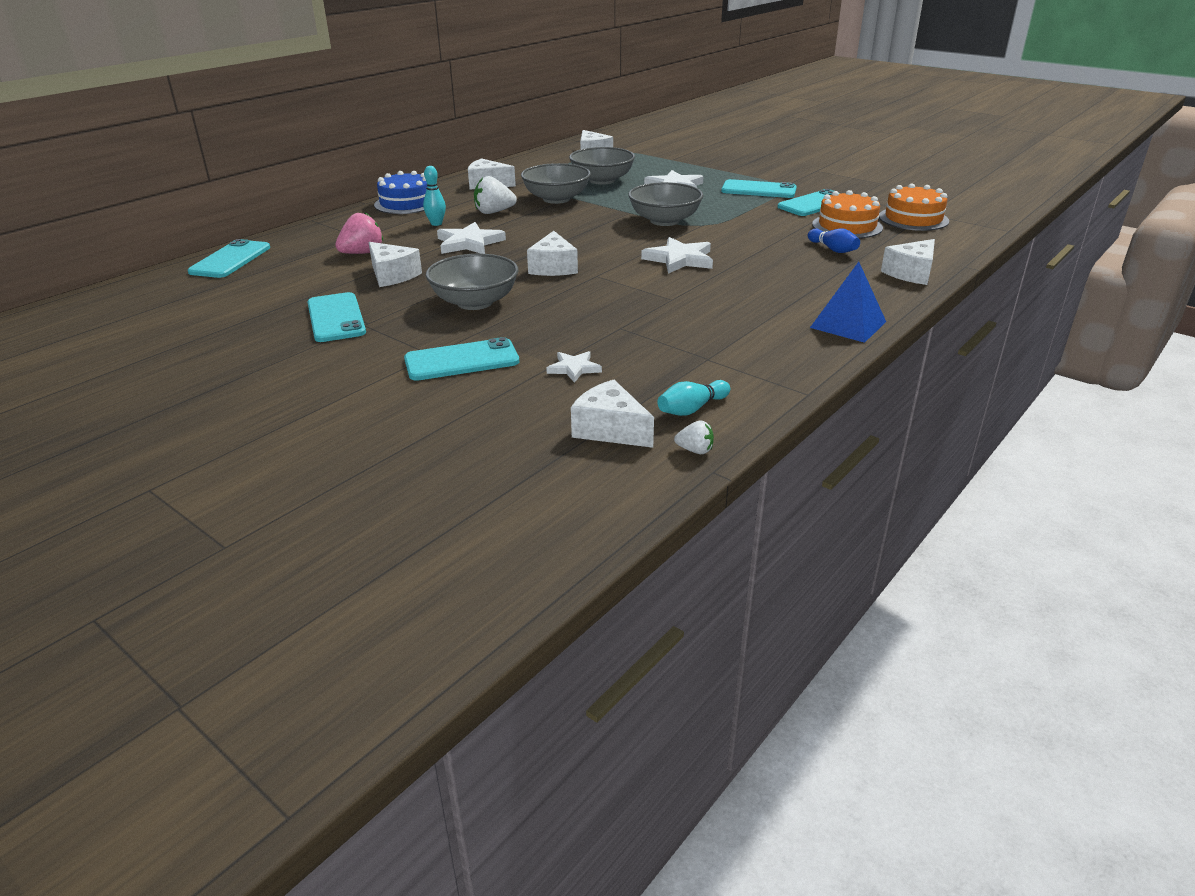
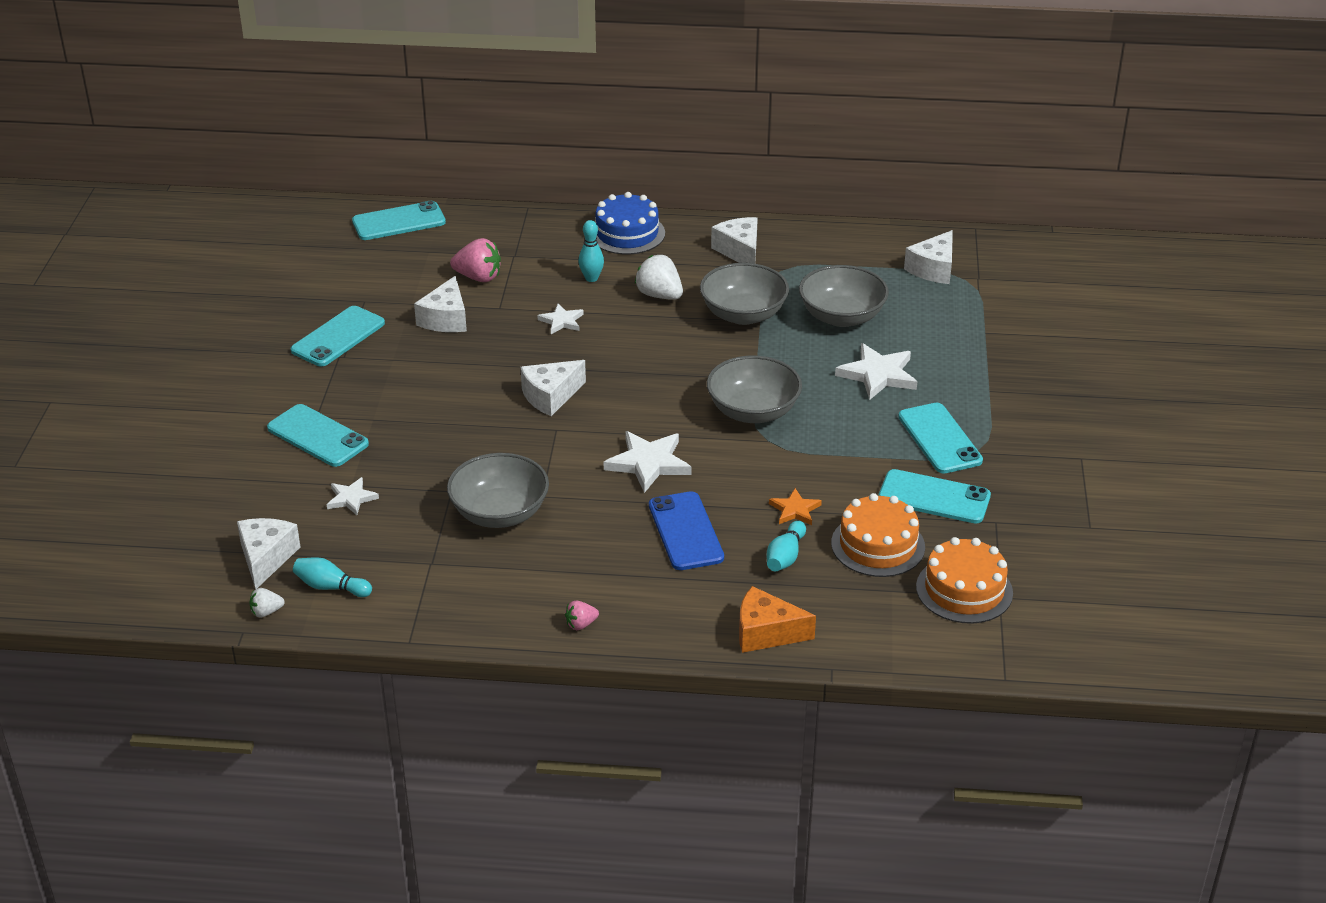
camera: 55 degrees right, 5 degrees up
grey bowl [426,254,519,310] -> grey bowl moved to [447,453,549,528]
white star [437,222,506,254] -> white star [537,304,584,334], size x0.58
white strawberry [674,420,714,454] -> white strawberry turned 90 degrees clockwise [249,588,285,617]
blue bowling pin [808,228,860,253] -> turquoise bowling pin [767,521,806,571]
blue pyramid [810,262,886,343] -> pink strawberry [565,600,599,630]
white cheese [881,239,935,285] -> orange cheese [739,586,816,653]
none -> blue phone [649,491,724,570]
none -> orange star [769,488,822,525]

